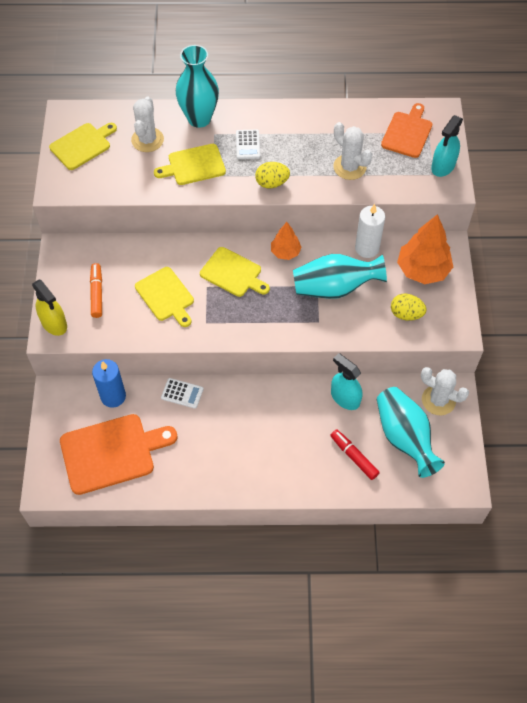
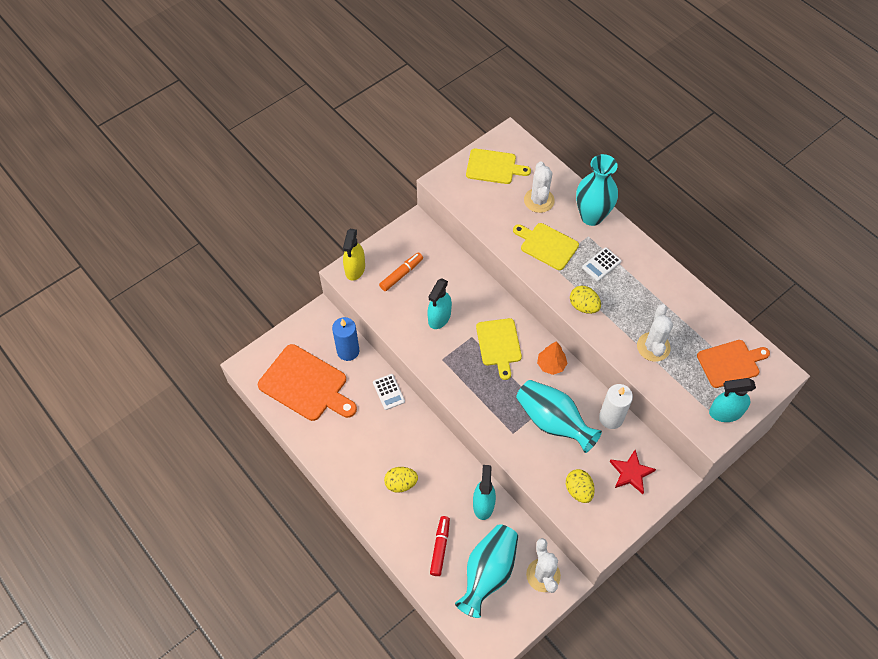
camera: 50 degrees right, 0 degrees up
white cactus [131,96,164,152] -> white cactus turned 60 degrees counterclockwise [524,161,555,213]
yellow cutting board [135,267,194,327] -> turquoise spray bottle [427,278,452,329]
orange tree [397,214,453,284] -> red star [610,450,656,494]
none -> yellow egg [384,467,418,493]

